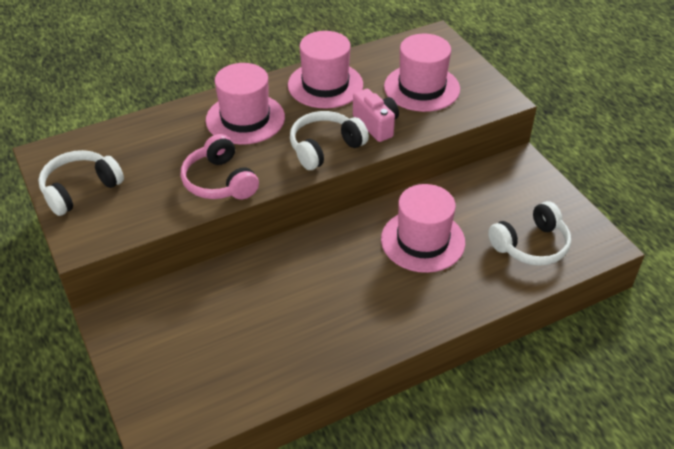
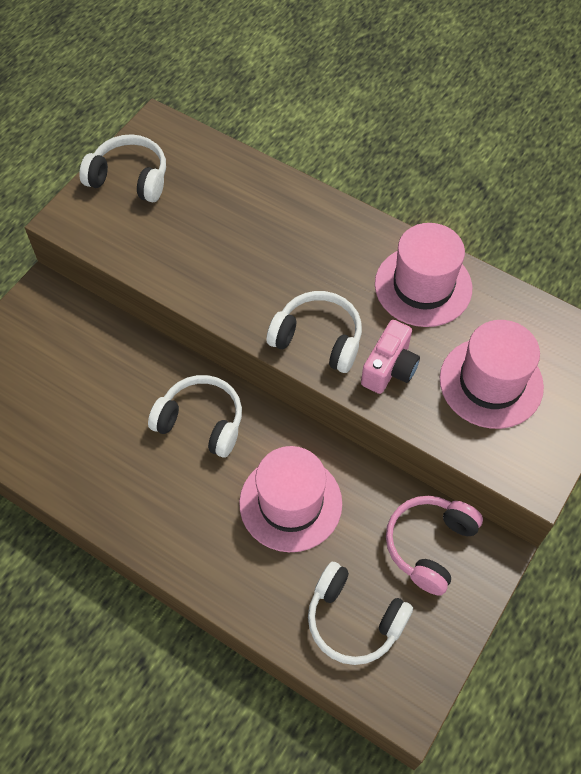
camera: 60 degrees right, 15 degrees up
pink headphones [181,134,259,200] -> pink headphones moved to [386,496,483,596]
pink hat [206,63,285,145] -> none
none -> white headphones [148,375,242,458]

